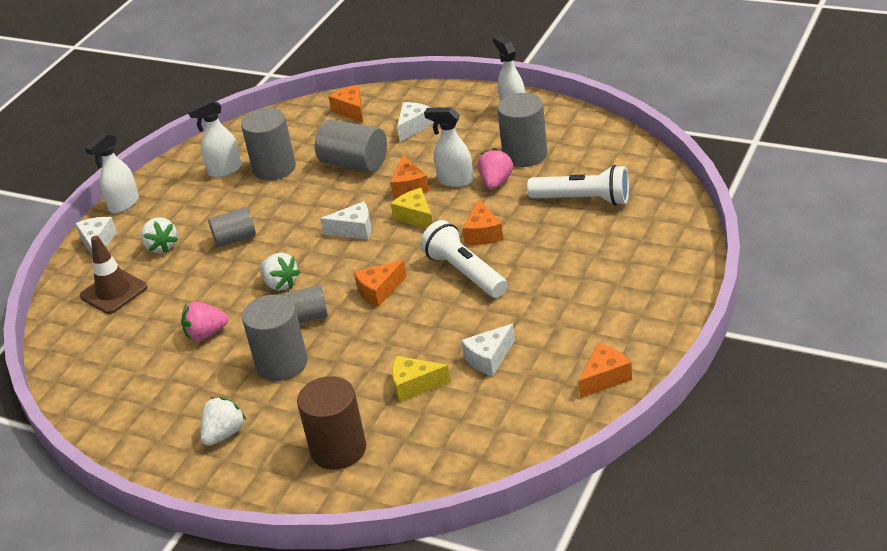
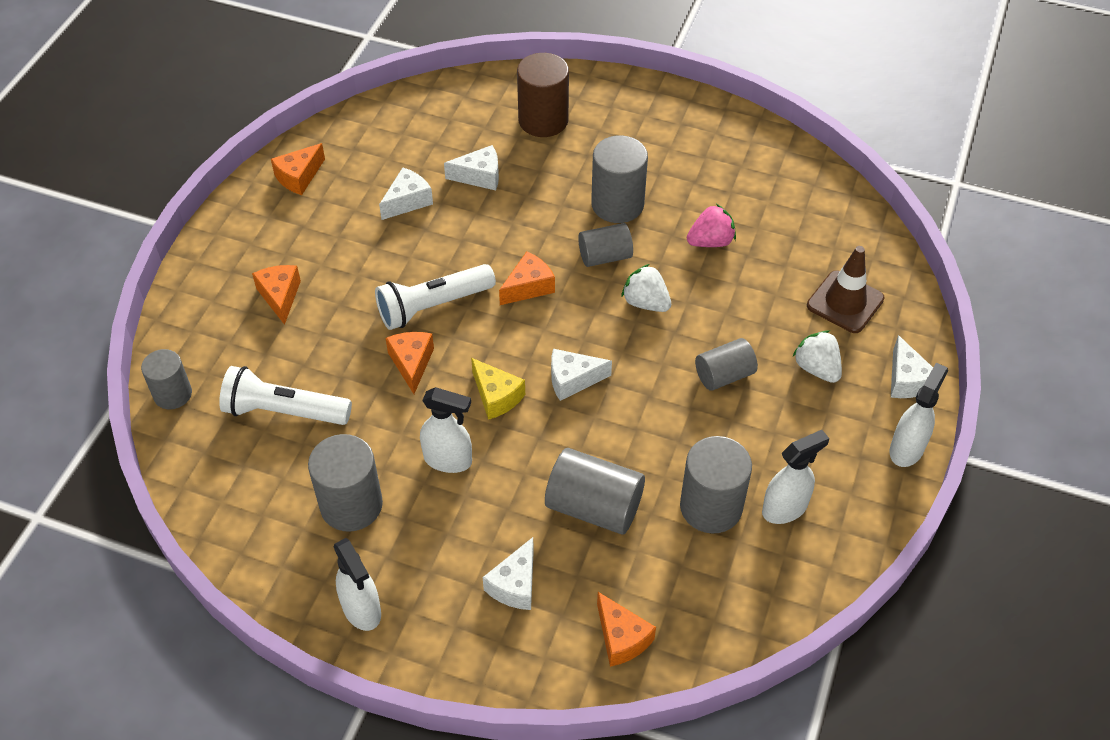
camera: 170 degrees right, 15 degrees up
white strawberry [200,397,246,446] -> none
orange cheese [390,156,429,198] -> orange cheese moved to [252,265,301,325]
yellow cheese [392,356,451,403] -> white cheese [444,145,499,190]
white flashlight [420,220,508,298] -> white flashlight turned 105 degrees clockwise [375,264,496,330]
pink strawberry [478,148,513,189] -> none
none -> grey cylinder [141,349,192,410]

